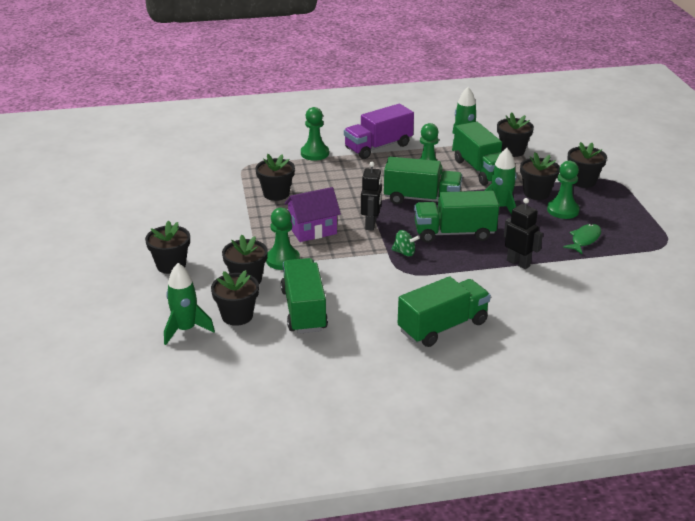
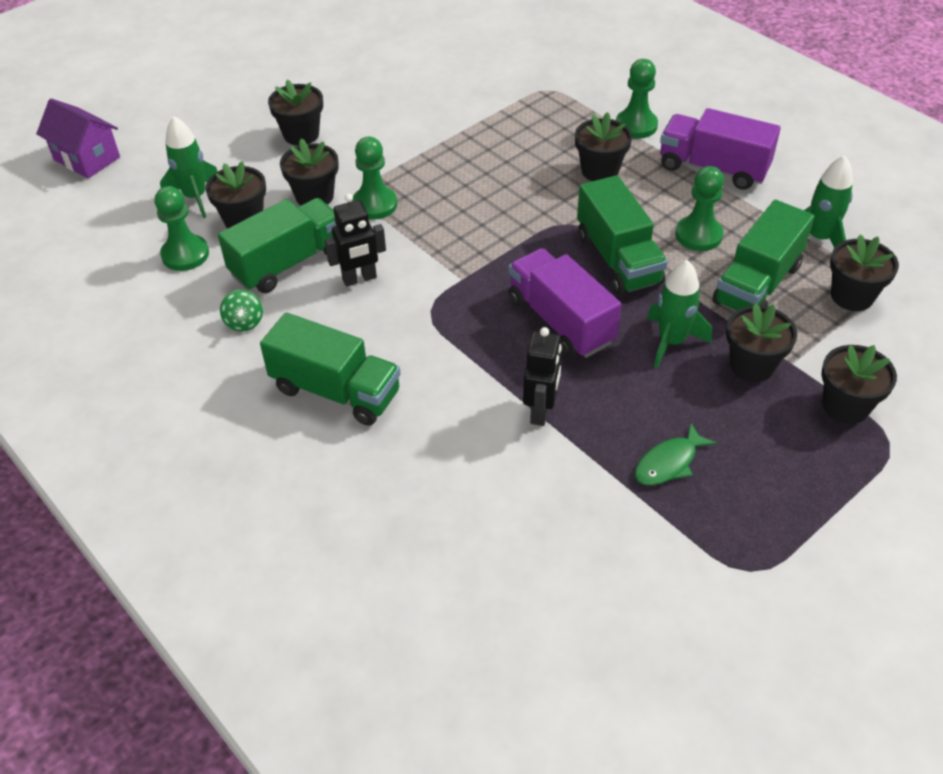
camera: 60 degrees right, 15 degrees up
black flower pot [255,154,295,201] -> black flower pot moved to [575,112,632,181]
purple house [284,187,341,242] -> purple house moved to [36,98,120,178]
black robot [361,162,382,231] -> black robot moved to [325,194,386,286]
green spinning top [392,230,420,256] -> green spinning top moved to [220,290,263,332]
green truck [414,191,499,243] -> purple truck [508,248,621,358]
green pawn [547,161,580,219] -> green pawn moved to [155,186,209,271]
green fish [563,224,601,254] -> green fish turned 135 degrees clockwise [635,423,717,486]

